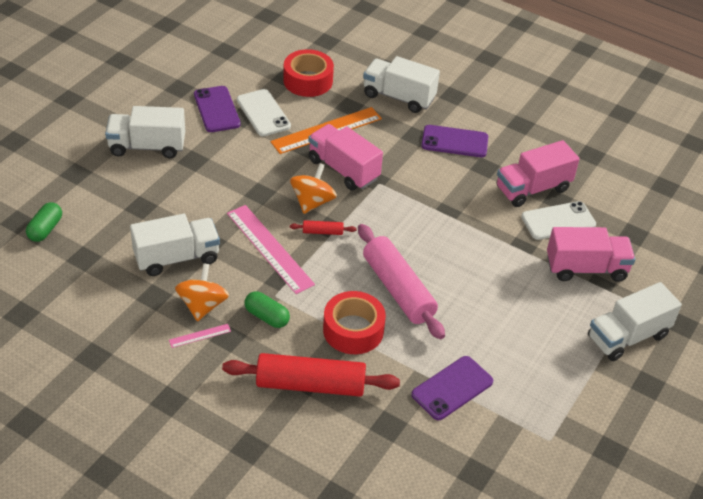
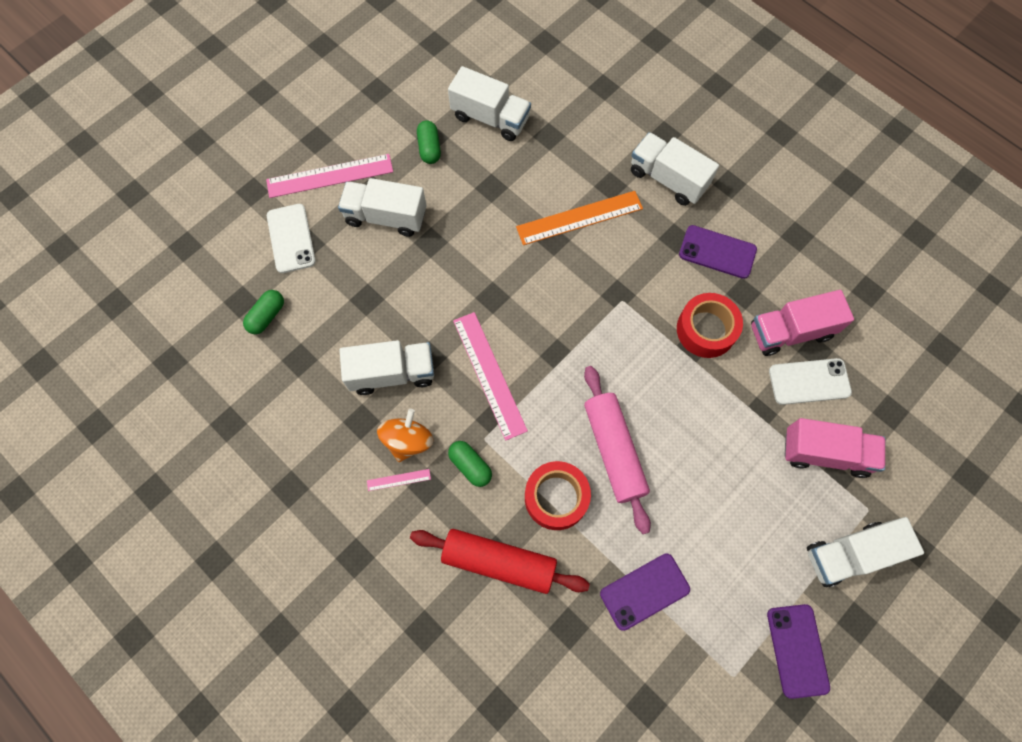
camera: 15 degrees right, 25 degrees up
purple phone [194,86,241,132] -> purple phone moved to [767,604,830,699]
white phone [237,89,291,136] -> white phone moved to [267,204,316,273]
red tape [283,49,334,97] -> red tape moved to [677,293,743,358]
orange spinning top [290,163,337,214] -> none
red rolling pin [290,220,357,235] -> none
pink truck [308,124,383,190] -> none
none -> pink ruler [266,154,393,198]
none -> green capsule [417,120,441,164]
none -> white truck [448,66,531,141]

